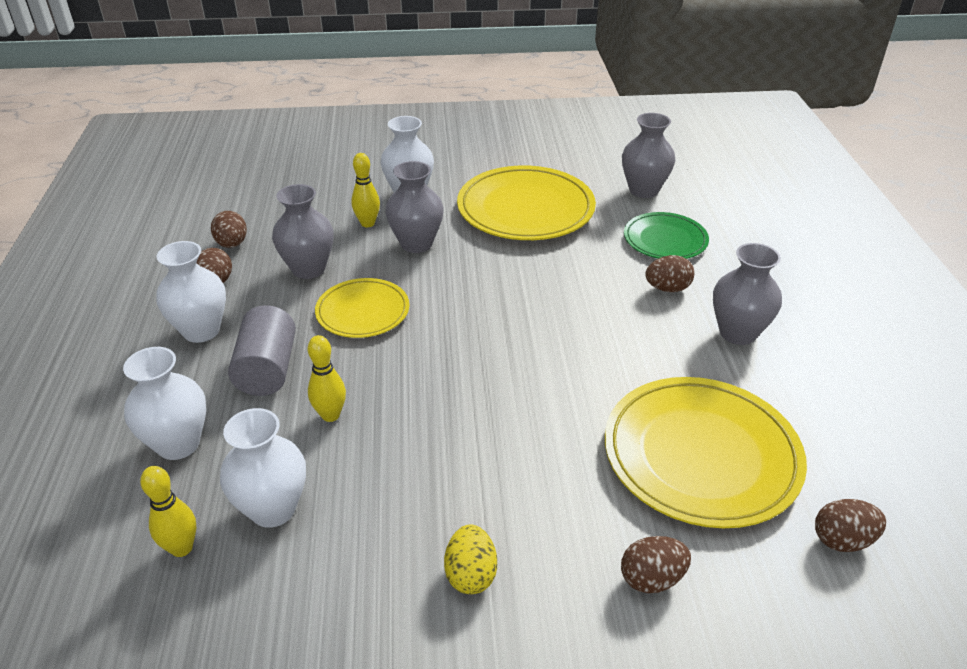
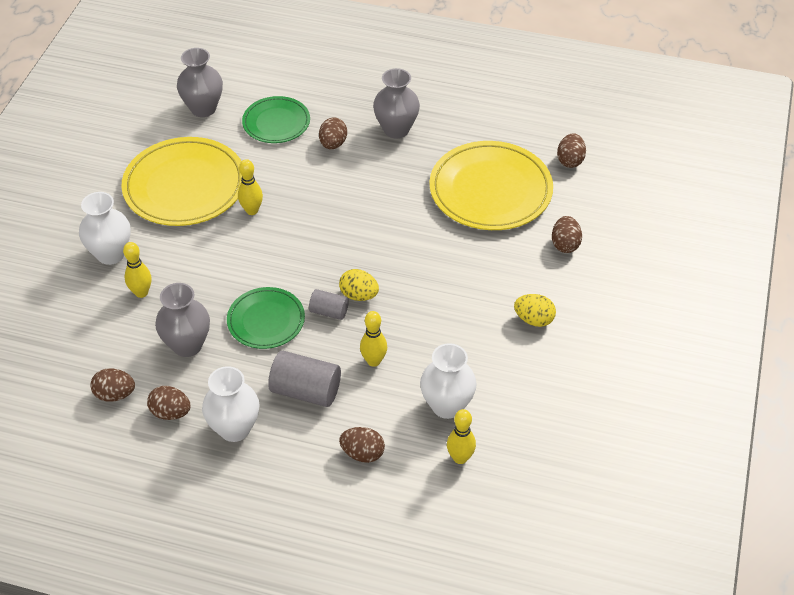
camera: 70 degrees left, 10 degrees up
white vase [123,347,206,460] -> brown egg [339,427,385,463]
yellow plate [315,278,409,338] -> green plate [227,287,305,349]
grey vase [385,161,444,253] -> none
none -> yellow bowling pin [238,159,263,215]
none -> grey cylinder [309,289,349,320]
none -> yellow egg [339,269,379,301]

